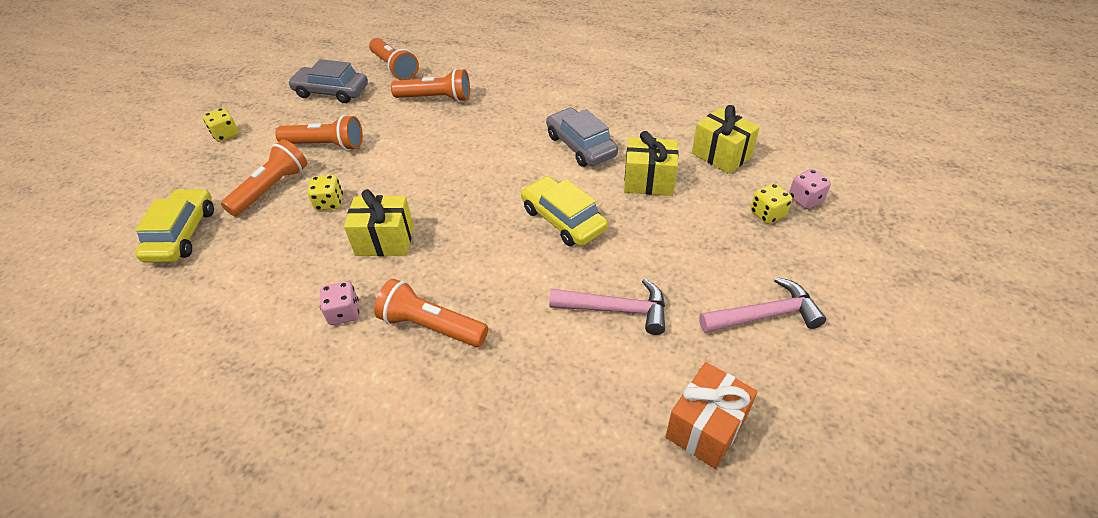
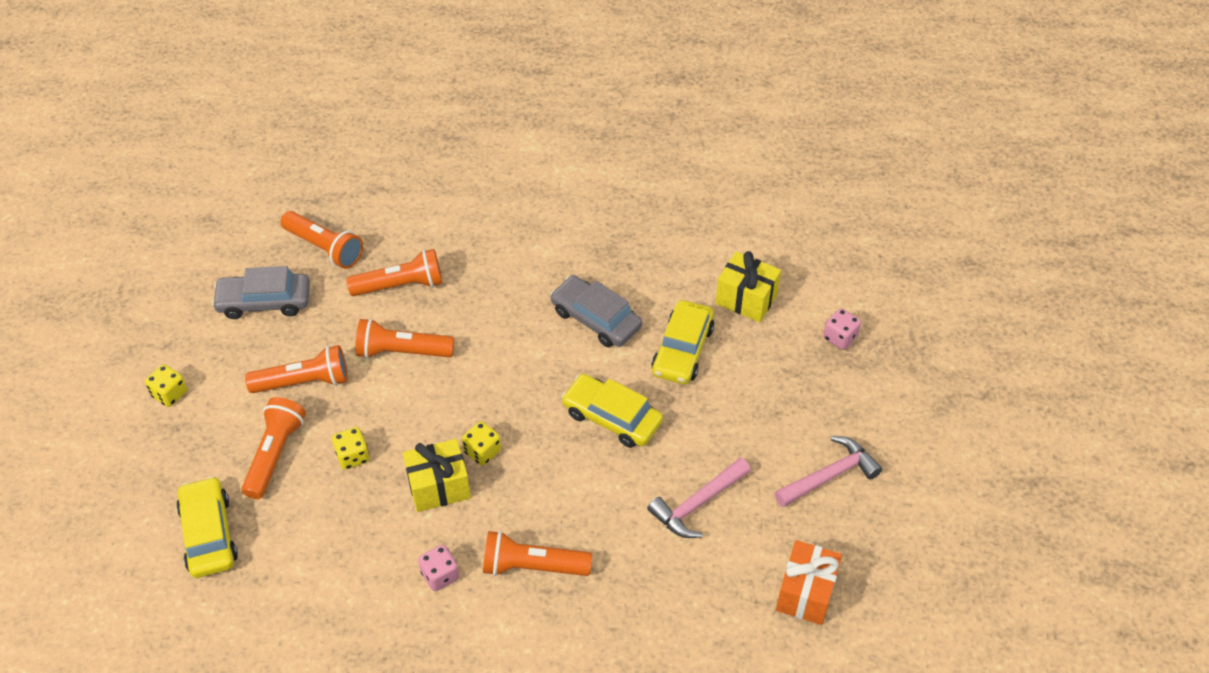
camera: 20 degrees left, 5 degrees up
pink hammer [549,279,665,335] -> pink hammer turned 150 degrees clockwise [647,457,751,538]
yellow gift [624,131,679,196] -> yellow car [651,300,714,384]
yellow dice [751,183,792,224] -> yellow dice moved to [462,421,501,466]
none -> orange flashlight [355,318,454,359]

